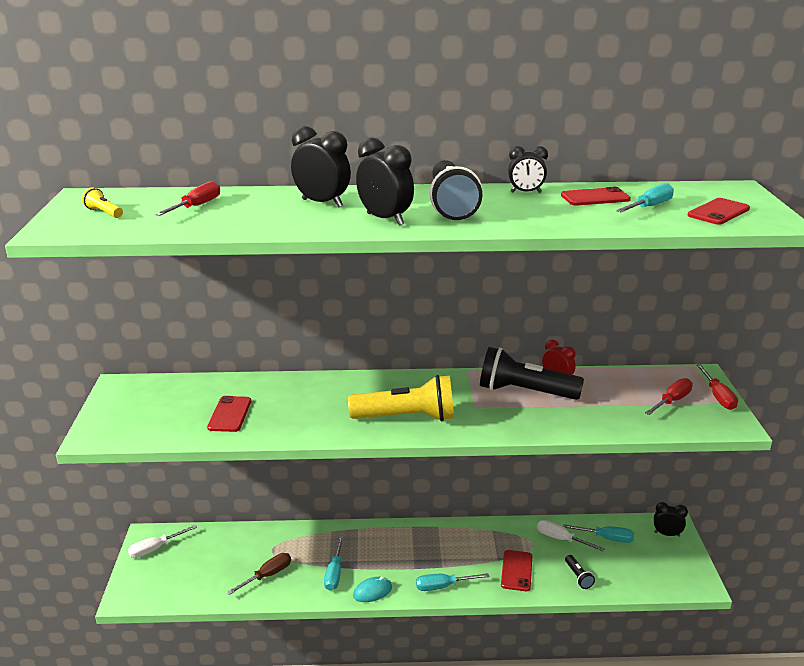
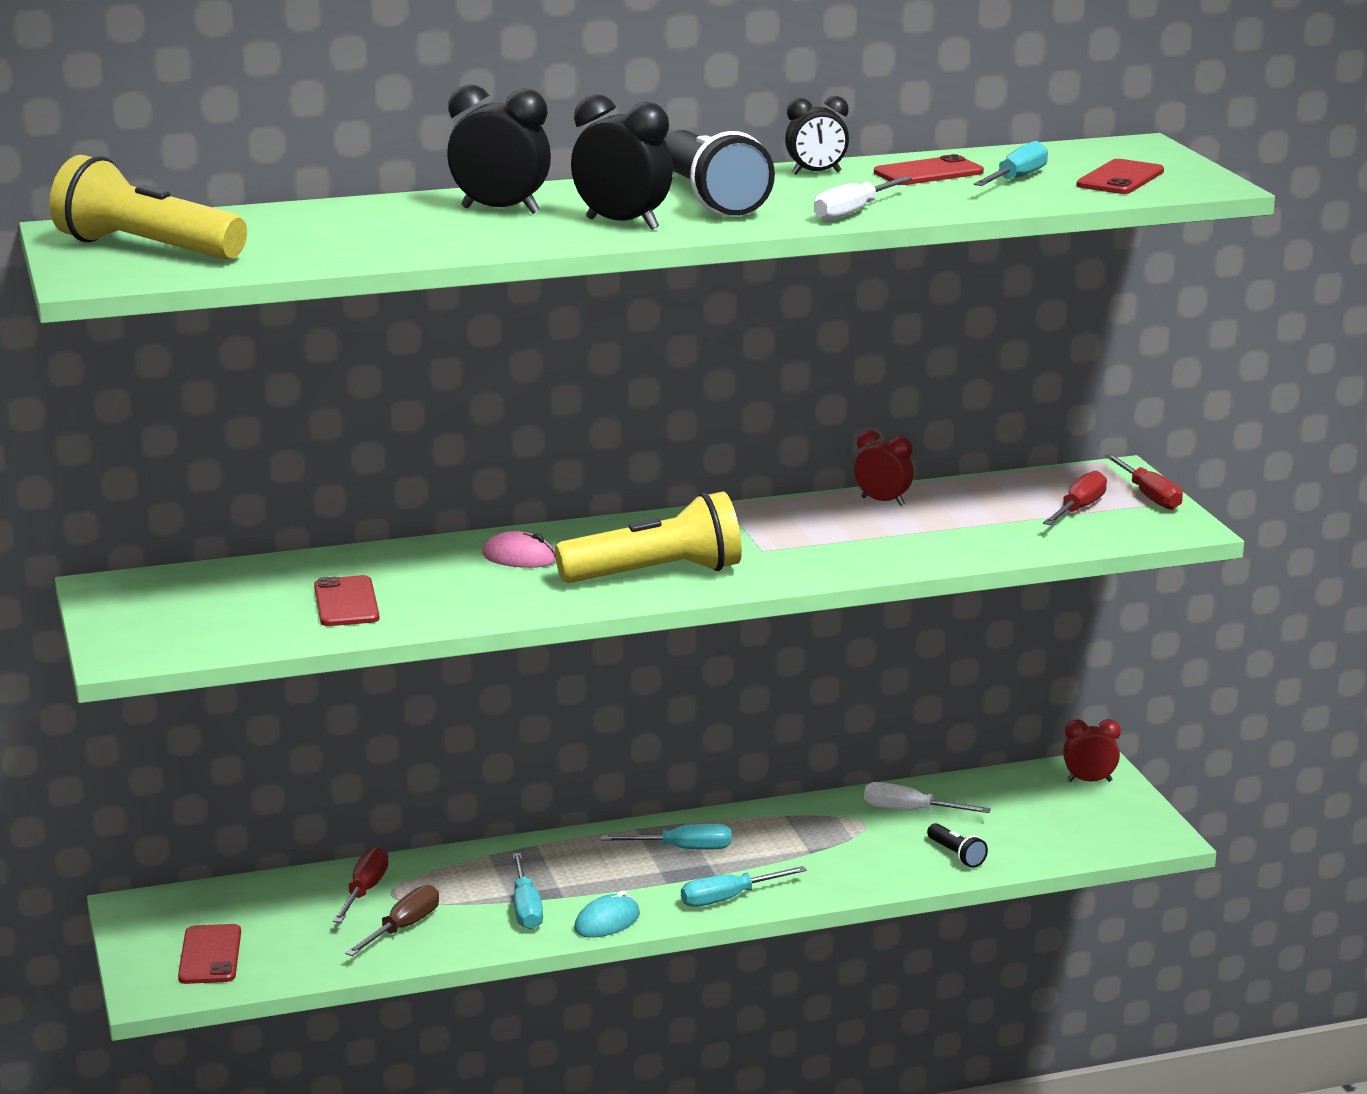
camera: 15 degrees left, 5 degrees down
yellow flashlight [81,187,123,218] -> yellow flashlight [50,155,247,260], size x2.32
white screwdriver [128,525,197,558] -> white screwdriver moved to [814,176,912,221]
red screwdriver [155,181,220,216] -> red screwdriver moved to [333,847,389,923]
black flashlight [480,347,584,400] -> none
red phone [501,550,532,591] -> red phone moved to [178,924,241,984]
turquoise screwdriver [563,524,634,543] -> turquoise screwdriver moved to [601,824,731,850]
black clock [654,502,688,537] -> red clock [1063,719,1121,782]
none -> pink mouse [482,531,556,568]

